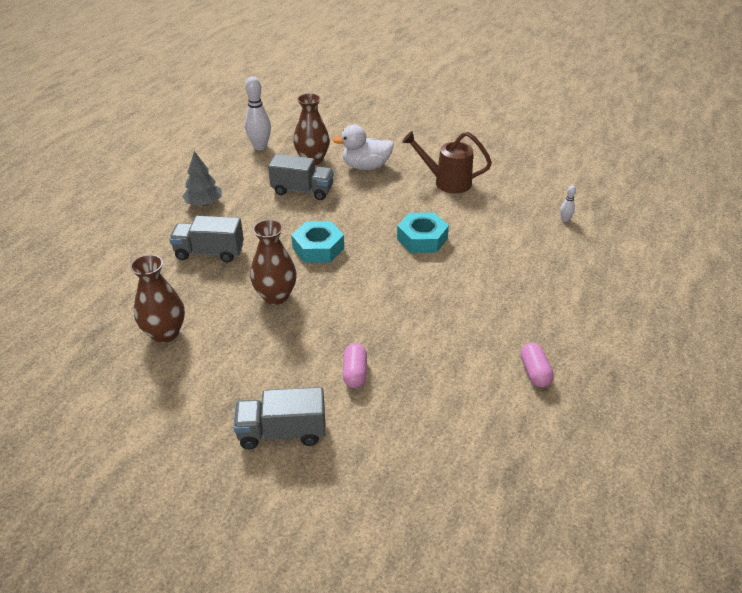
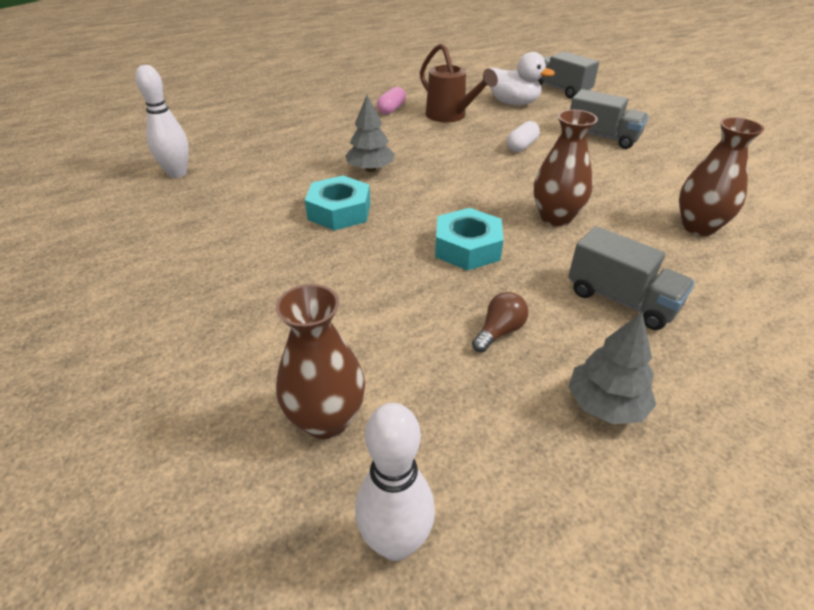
camera: 145 degrees left, 0 degrees up
grey truck [268,154,334,200] -> grey truck moved to [538,52,599,99]
white duck [333,125,394,170] -> white duck moved to [490,52,555,105]
pink capsule [343,343,367,388] -> white capsule [507,121,540,152]
brown watering can [402,131,492,194] -> brown watering can moved to [420,43,498,122]
white bowling pin [560,185,576,222] -> white bowling pin [136,65,189,178], size x2.11
none -> grey tree [345,95,395,172]
none -> brown light bulb [472,292,528,353]

